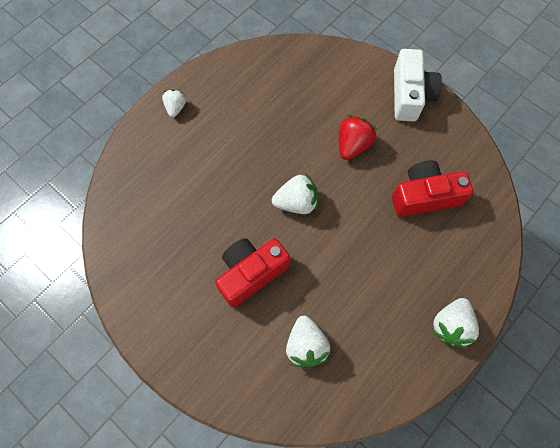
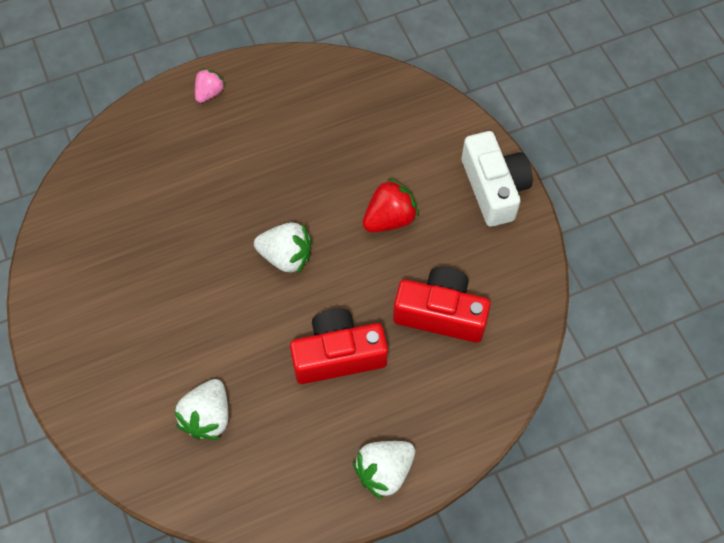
camera: 25 degrees right, 5 degrees down
white strawberry [162,89,186,117] -> pink strawberry [195,69,225,103]
red camera [215,238,290,308] -> red camera moved to [290,309,388,384]
white camera [394,49,442,121] -> white camera turned 45 degrees counterclockwise [462,131,533,227]

